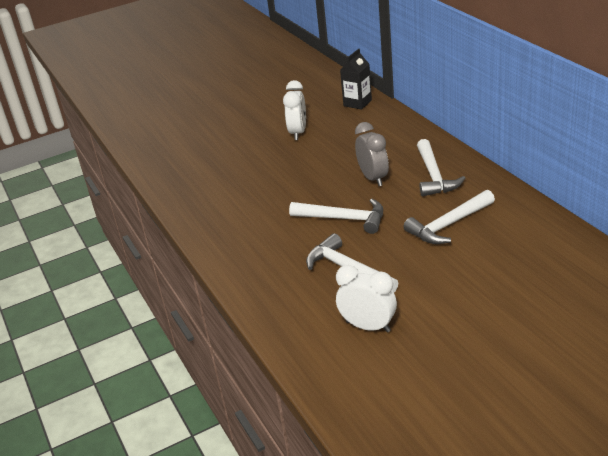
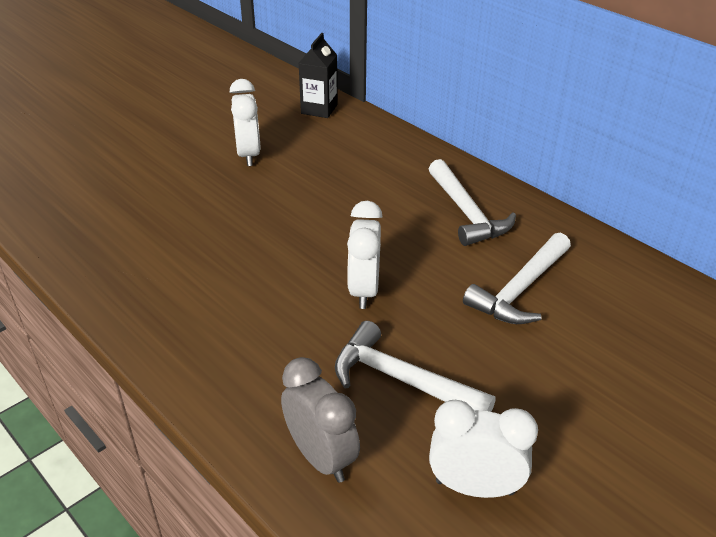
camera: 20 degrees left, 5 degrees up
white hammer [289,199,383,234] -> white clock [347,201,383,309]
grey clock [355,122,389,186] -> grey clock moved to [281,357,360,483]

